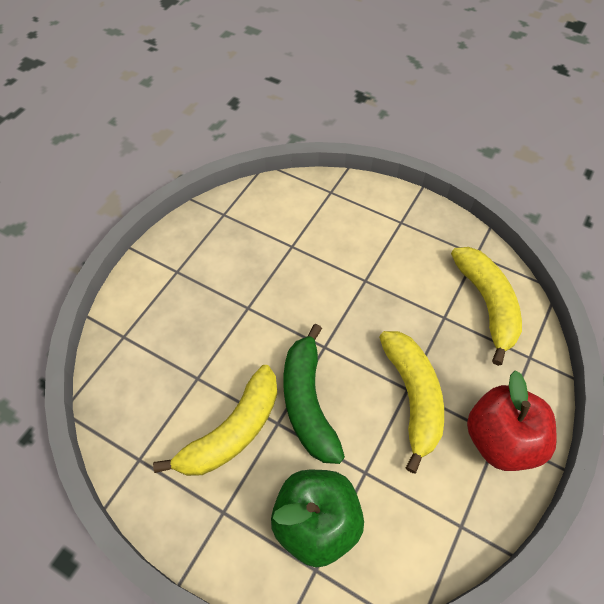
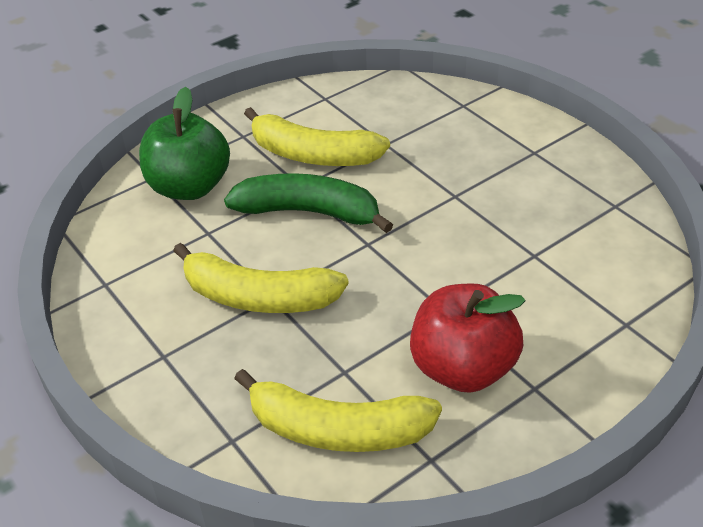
camera: 115 degrees right, 15 degrees down
yellow banana [153,365,277,476] -> yellow banana turned 45 degrees counterclockwise [244,107,390,166]
red apple [467,371,557,471] -> red apple moved to [410,283,526,393]

